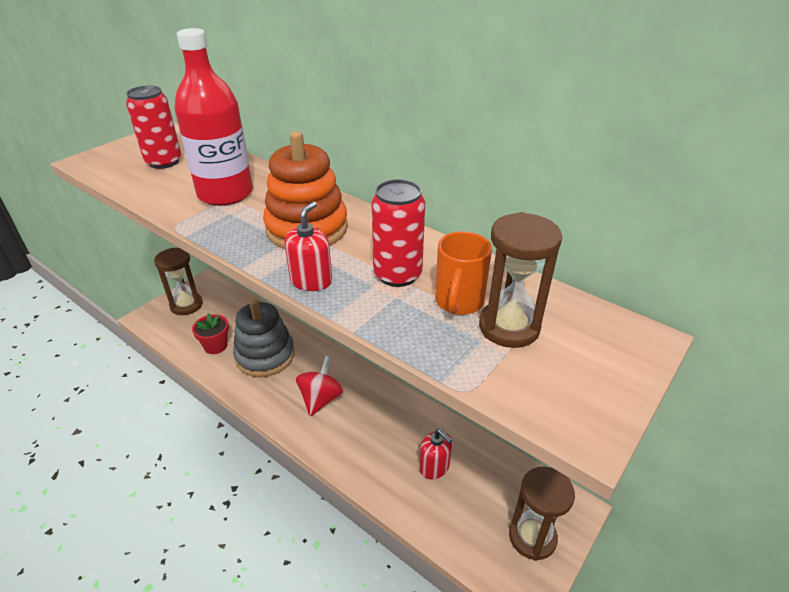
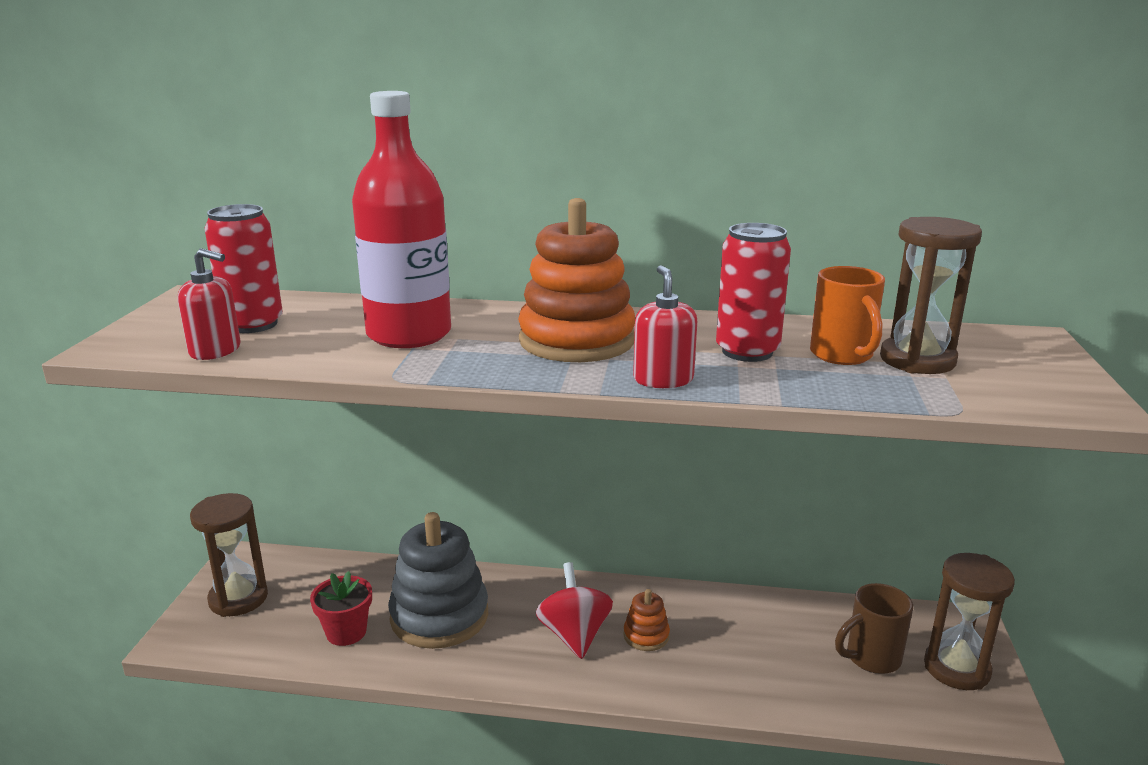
camera: 30 degrees left, 15 degrees down
red soap dispenser [419,429,452,479] -> red soap dispenser moved to [178,248,241,360]
none -> orange stacking toy [623,589,670,651]
none -> brown mug [835,583,913,674]

